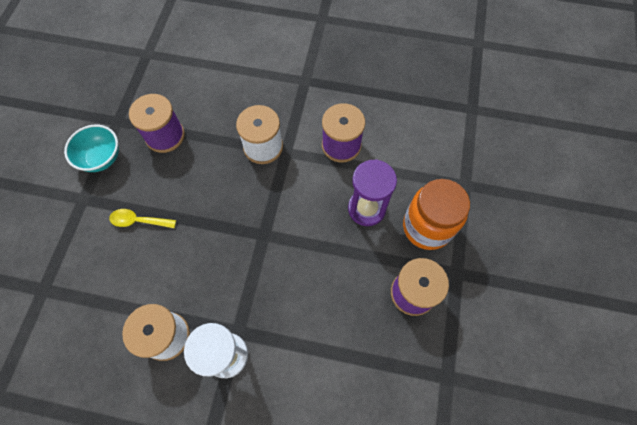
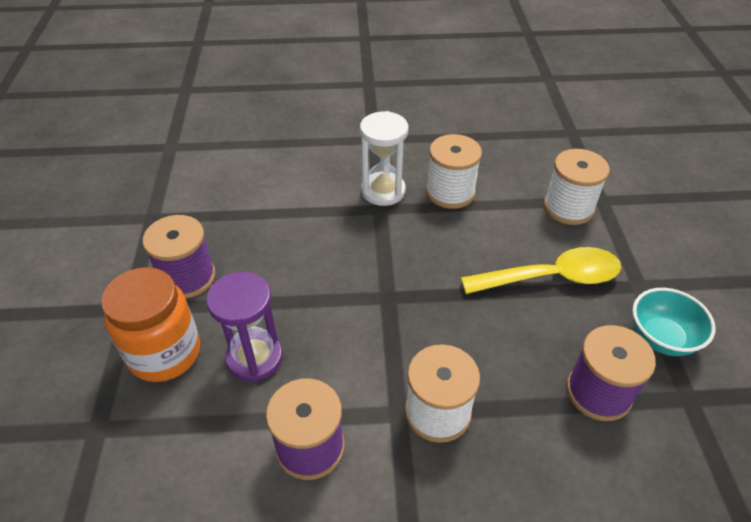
camera: 165 degrees right, 20 degrees down
yellow spoon [109,209,176,228] -> yellow spoon [461,247,621,294], size x1.86
none -> white spool [543,149,610,225]

